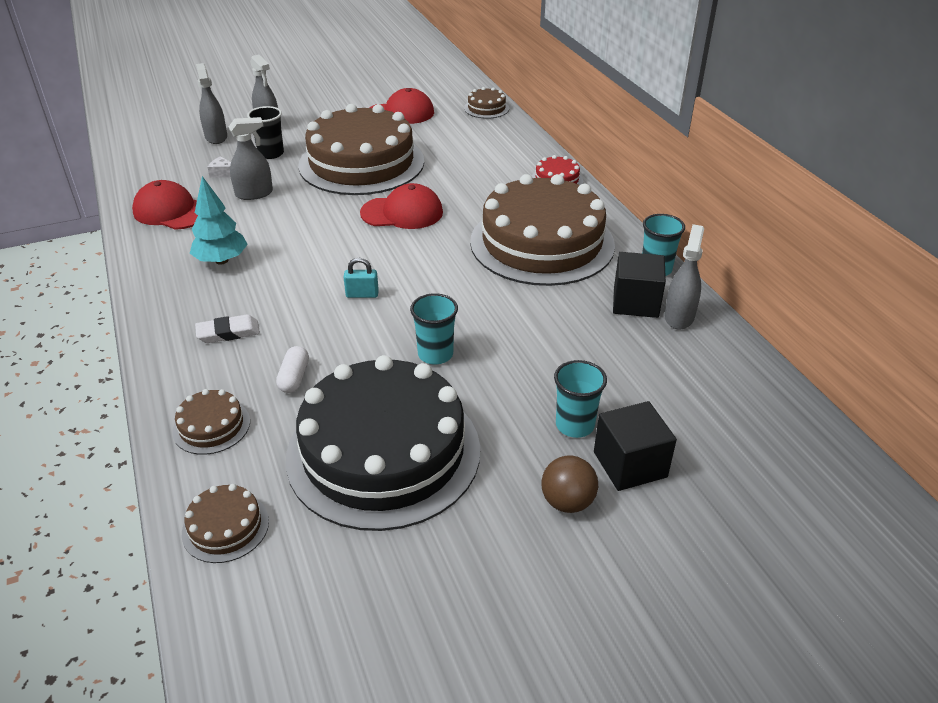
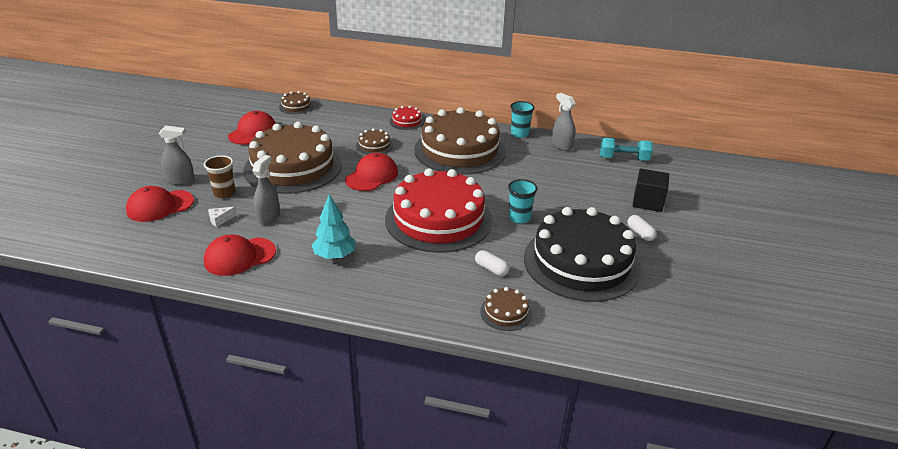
camera: 55 degrees left, 5 degrees down
brown cake [182,484,269,563] -> brown cake moved to [356,128,393,155]
white eraser [195,315,260,343] -> none
grey spray bottle [196,63,227,144] -> red cap [126,186,194,222]
black cup [247,106,284,159] -> brown cup [204,155,235,198]
turquoise padlock [344,258,379,298] -> red cake [385,168,492,253]
brown ball [541,456,598,513] -> none
turquoise cup [554,360,607,438] -> none
black cube [613,252,666,318] -> none
none -> turquoise dumbbell [600,138,653,161]
none -> white capsule [627,215,657,241]

